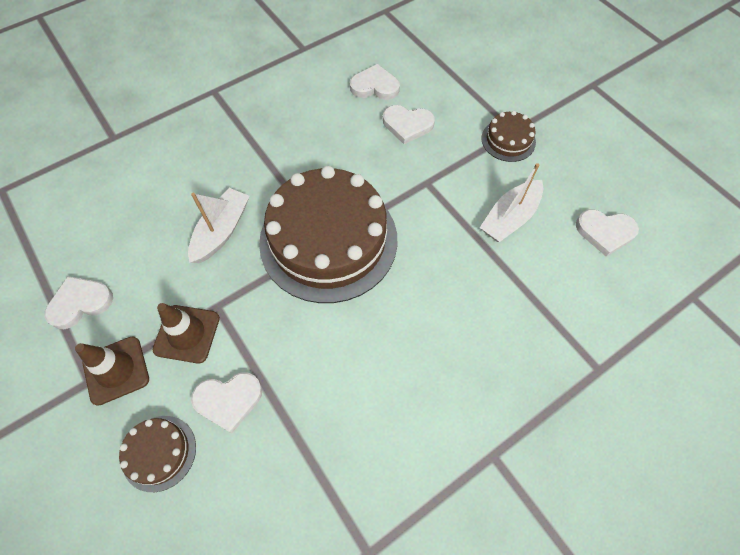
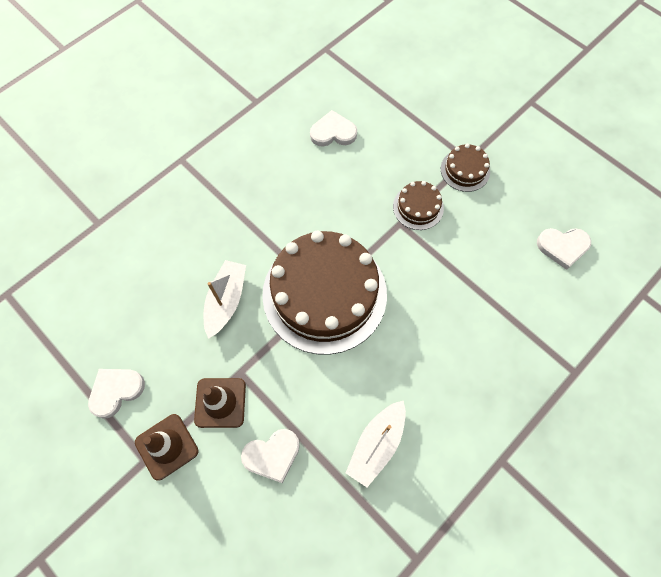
camera: 10 degrees left, 5 degrees up
brown cake [119,416,196,492] -> brown cake moved to [393,181,444,230]
white heart [383,105,435,144] -> none
white boat [480,163,543,242] -> white boat moved to [346,400,406,487]

